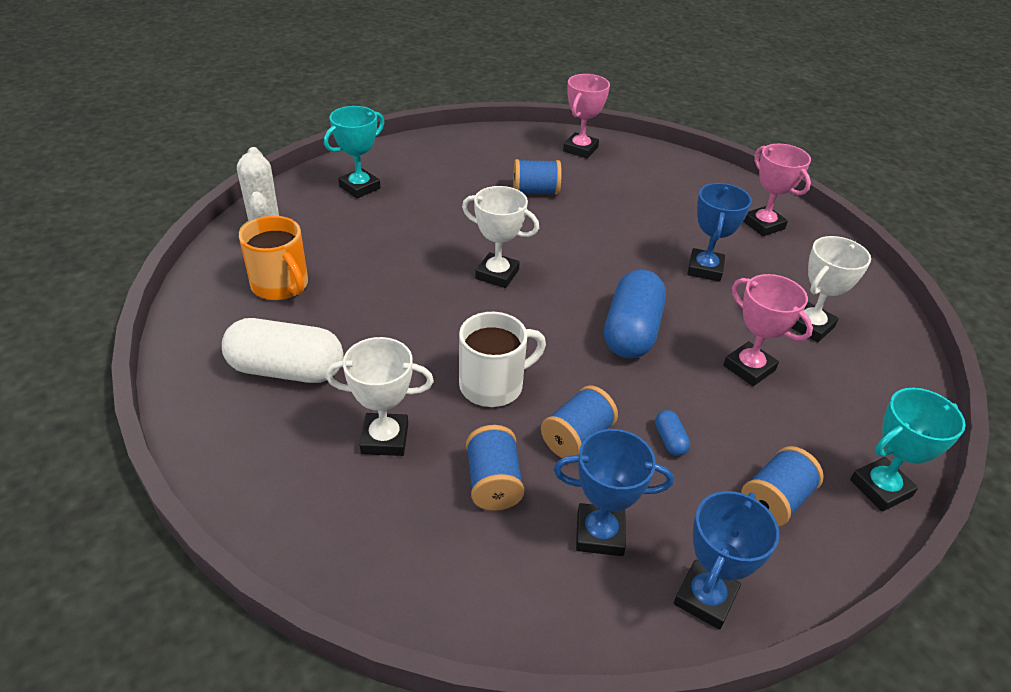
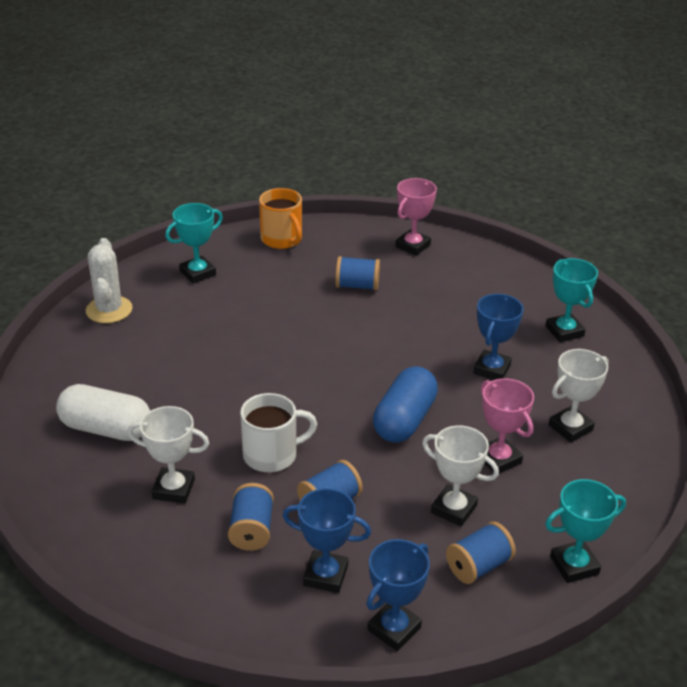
camera: 10 degrees right, 5 degrees down
orange mug [239,216,308,300] -> orange mug moved to [259,188,302,249]
white trophy [462,186,539,288] -> white trophy moved to [422,425,499,527]
blue capsule [655,410,690,456] -> none
pink trophy [743,144,811,236] -> turquoise trophy [546,258,598,342]

